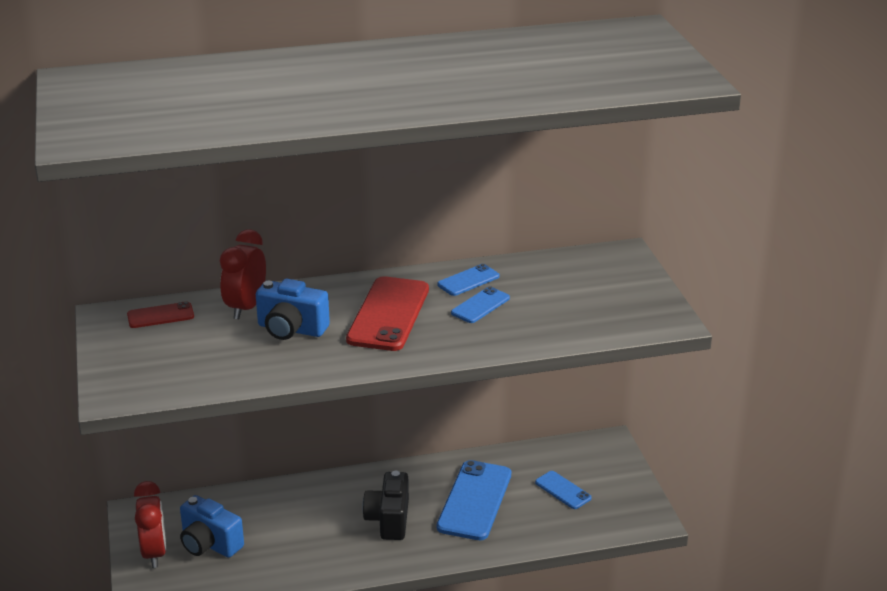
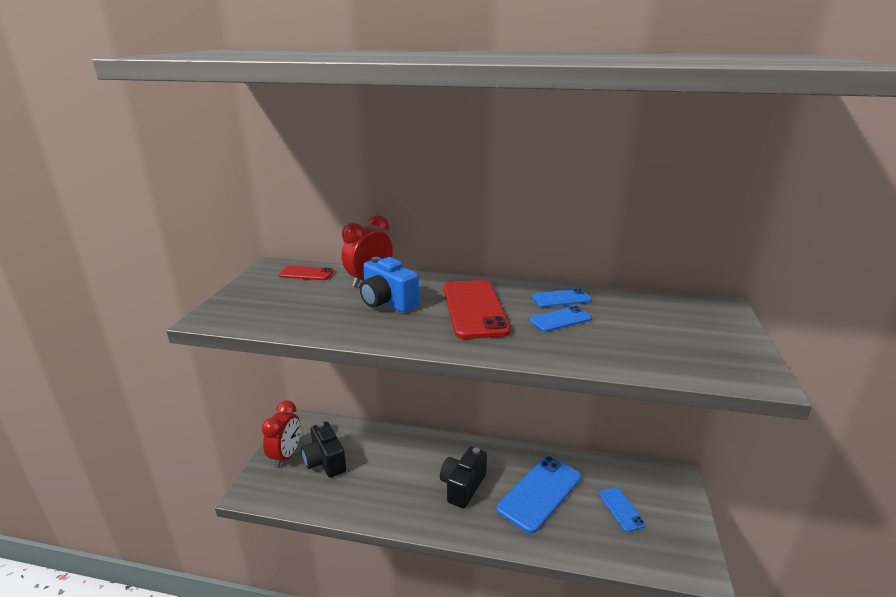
camera: 25 degrees right, 5 degrees down
blue camera [180,495,244,558] -> black camera [301,422,346,478]
red phone [346,276,429,351] -> red phone turned 45 degrees counterclockwise [443,280,511,339]

